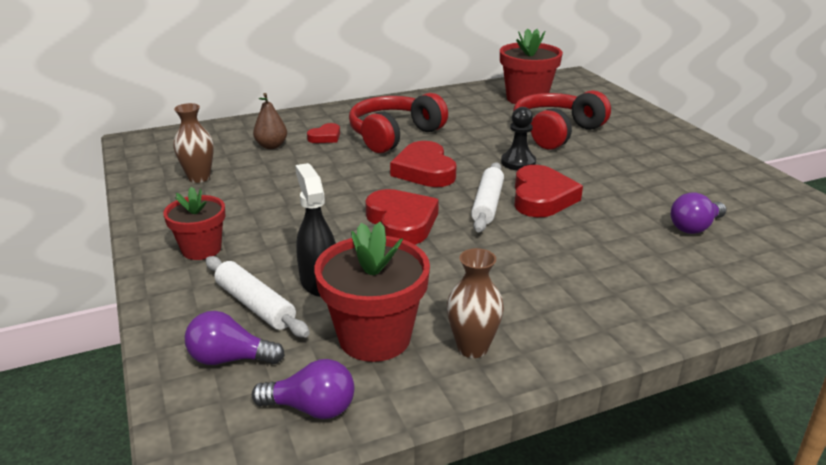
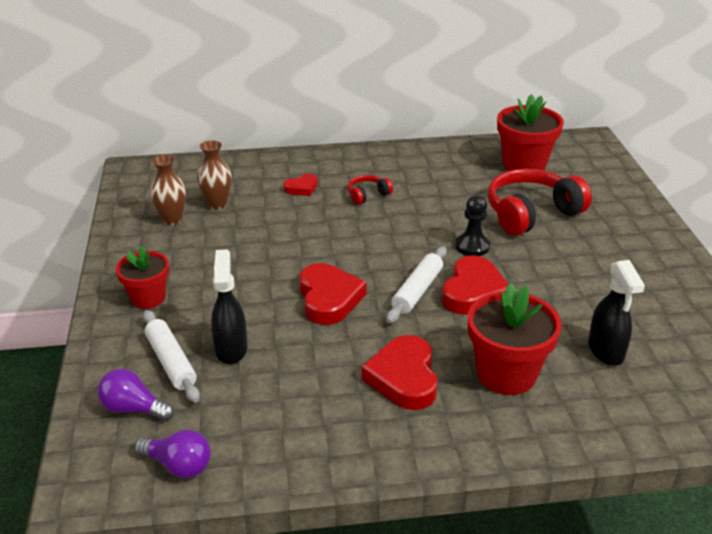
camera: 15 degrees right, 5 degrees up
brown pear [253,93,287,149] -> none
red flower pot [314,222,430,362] -> red flower pot moved to [468,283,562,395]
red headphones [349,93,448,153] -> red headphones [348,175,393,205], size x0.46
red heart [390,141,457,187] -> red heart moved to [362,335,438,410]
brown vase [447,248,504,358] -> brown vase moved to [197,140,232,210]
purple light bulb [671,192,726,234] -> black spray bottle [588,260,645,366]

